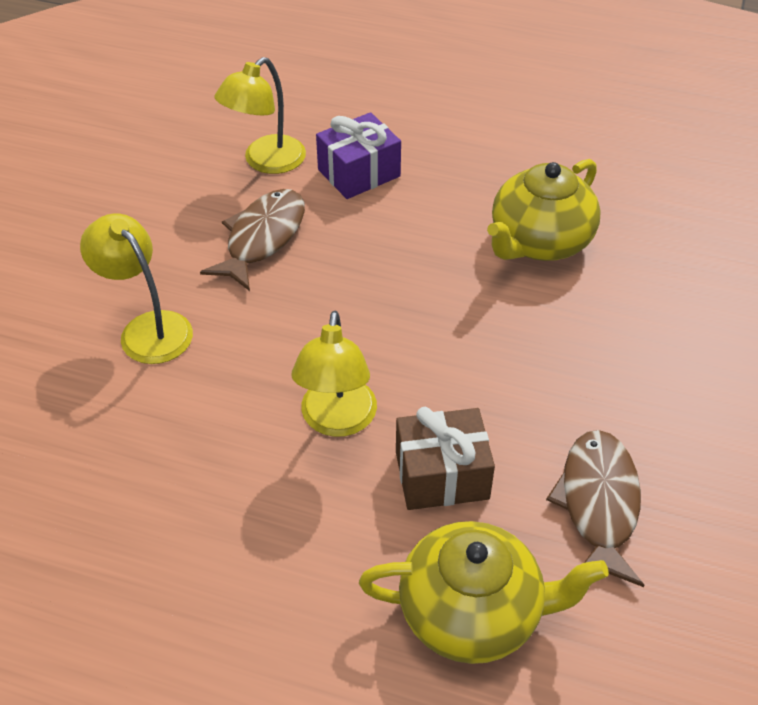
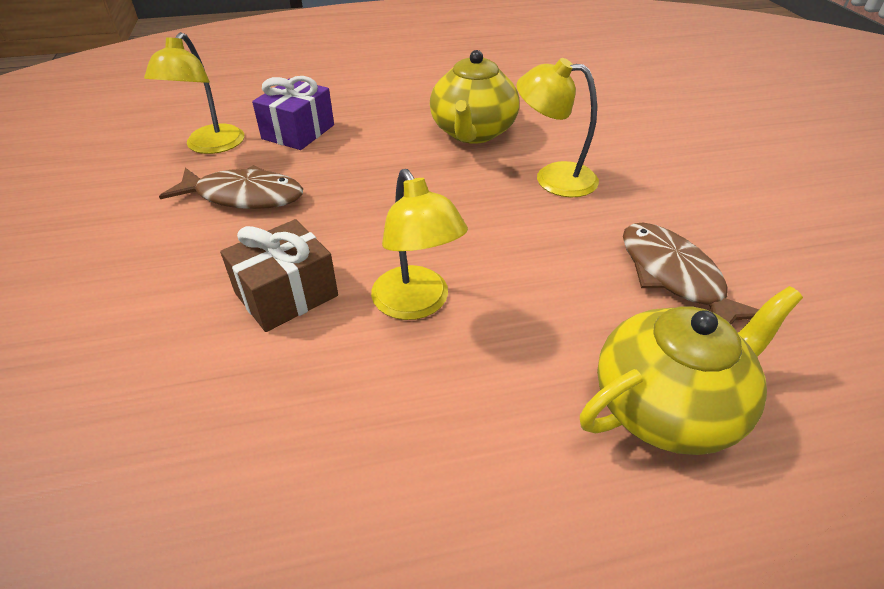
camera: 30 degrees left, 5 degrees down
yellow lamp [80,213,193,364] -> yellow lamp moved to [516,58,599,197]
brown fish [200,189,305,291] -> brown fish turned 105 degrees clockwise [159,165,303,209]
brown gift [396,407,495,510] -> brown gift moved to [220,219,338,332]

